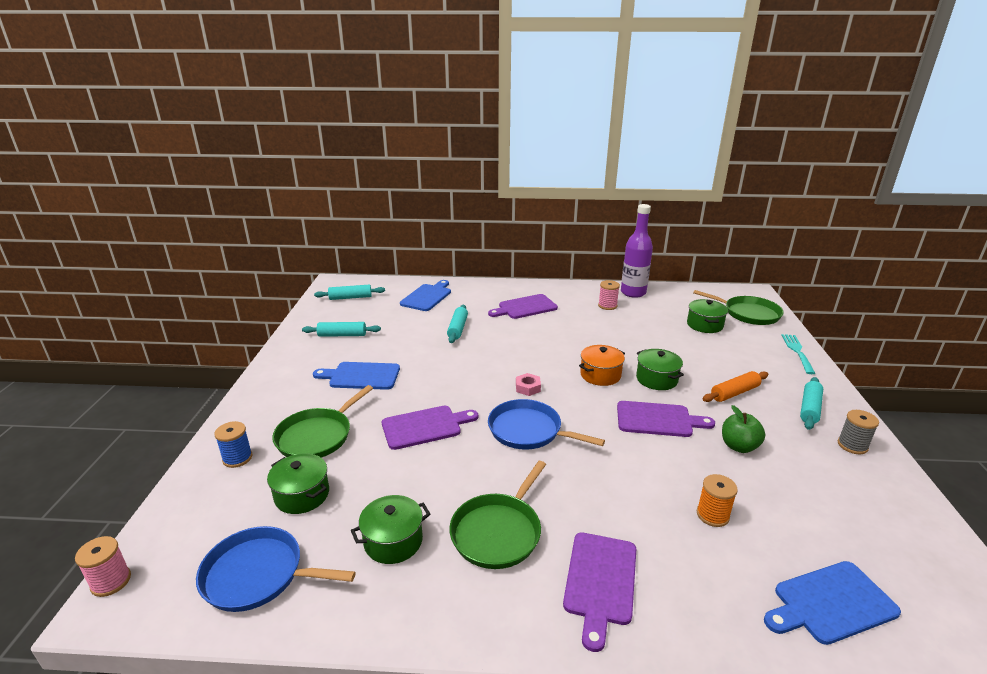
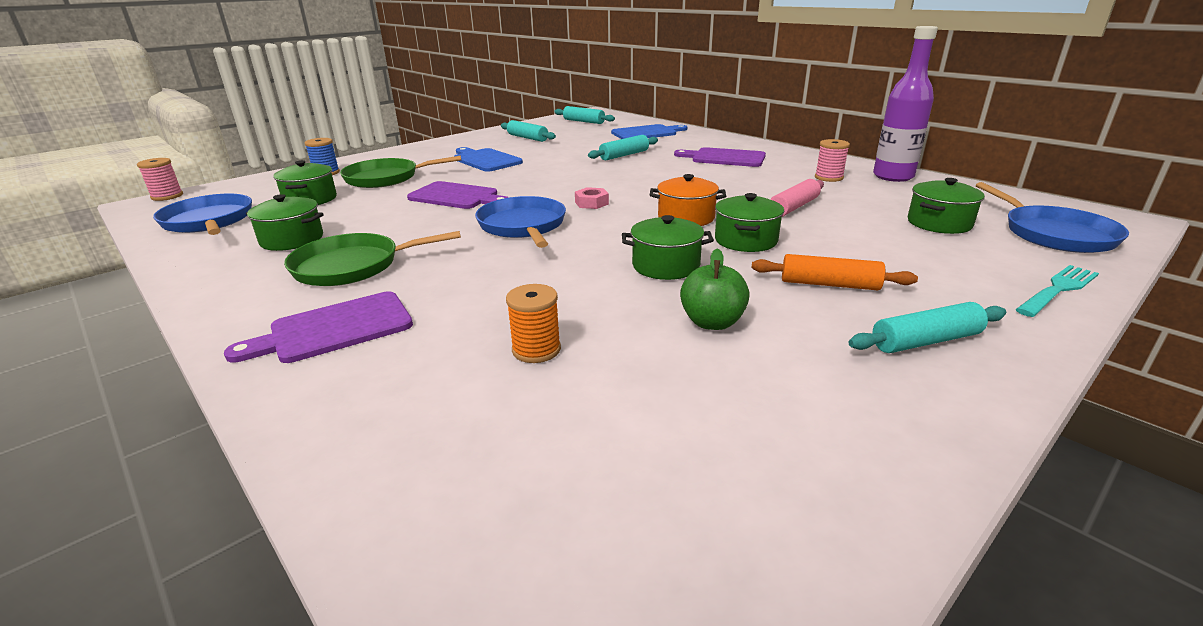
camera: 45 degrees right, 0 degrees up
purple cutting board [617,401,715,437] -> green pot [622,215,714,280]
green pan [693,290,784,325] -> blue pan [976,182,1129,253]
blue cutting board [764,561,901,645] -> none
grey spool [838,410,879,454] -> none
none -> pink rolling pin [770,179,824,217]

